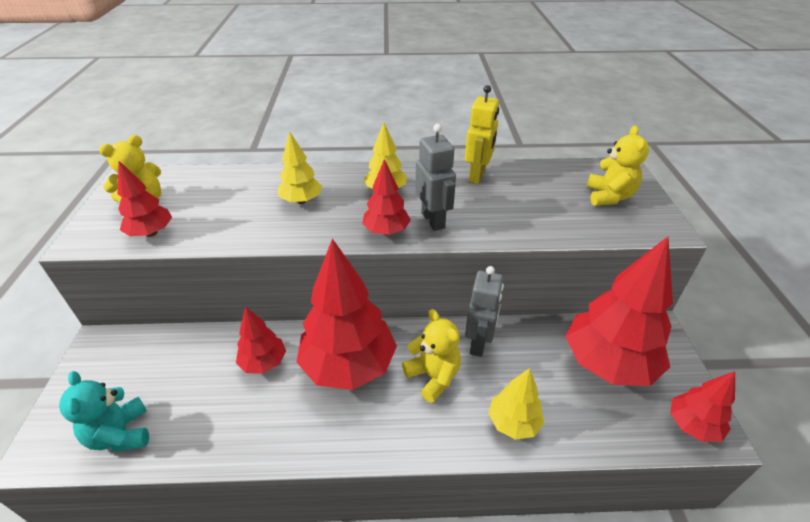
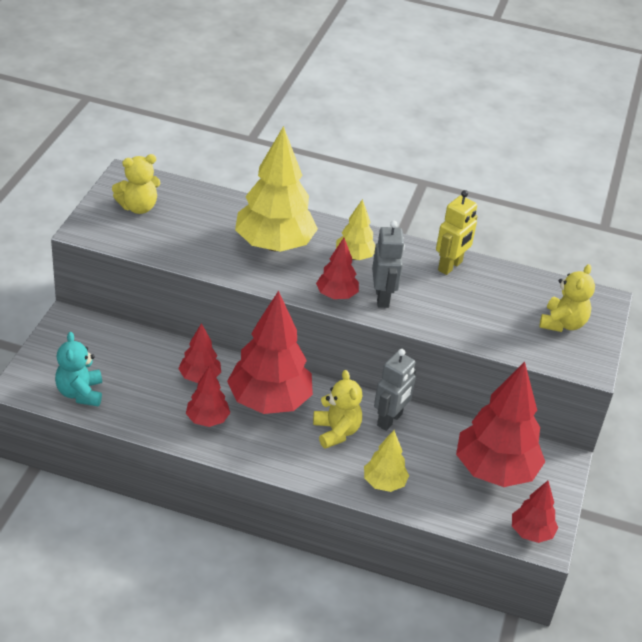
camera: 15 degrees right, 0 degrees up
red tree [118,161,172,237] -> red tree moved to [186,365,230,427]
yellow tree [277,131,322,204] -> yellow tree [235,126,318,252], size x1.97

